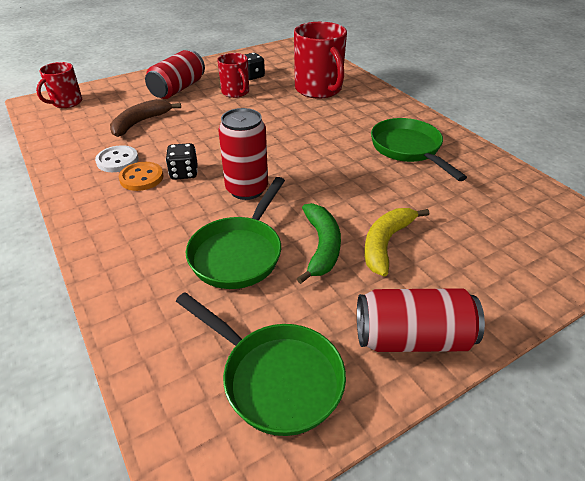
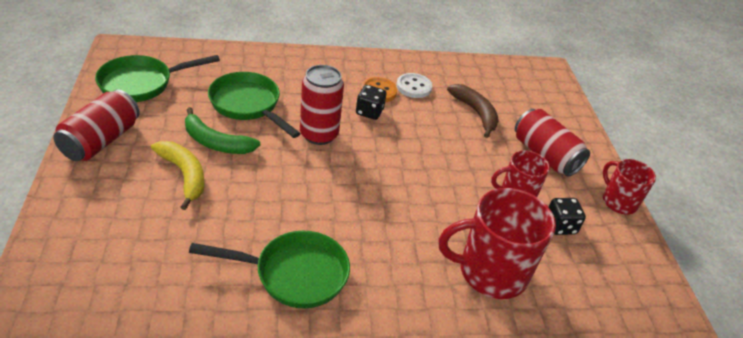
camera: 110 degrees right, 0 degrees up
red mug [36,62,82,108] -> red mug moved to [603,159,656,215]

